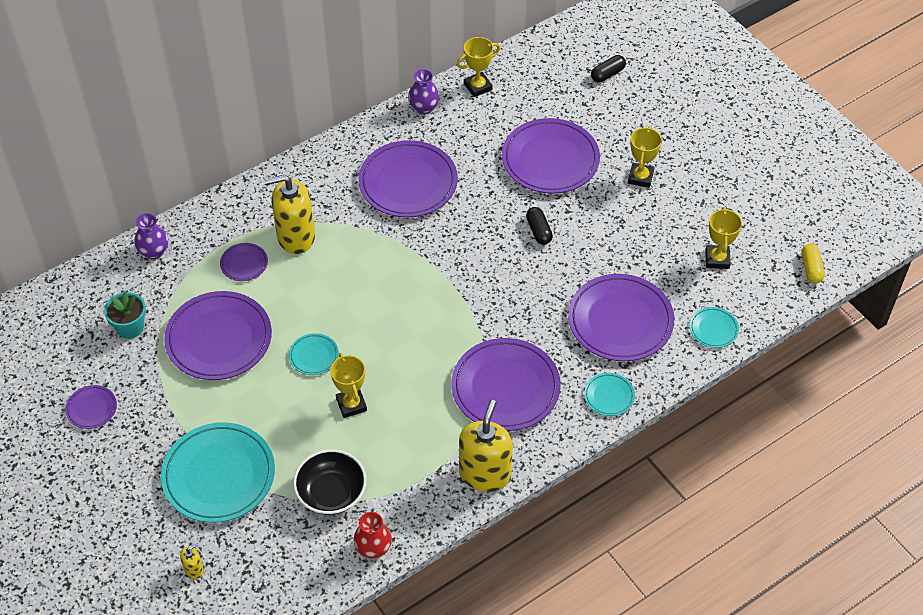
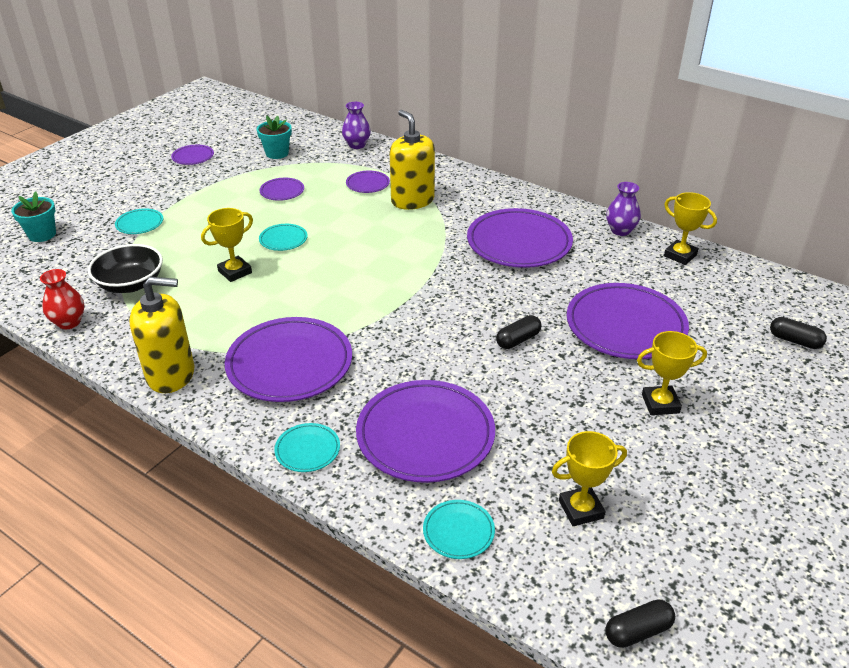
camera: 70 degrees right, 15 degrees down
turquoise plate [161,422,275,523] -> turquoise plate [115,208,163,234], size x0.46
purple plate [164,291,272,380] -> purple plate [260,178,304,201], size x0.46
yellow soap dispenser [180,544,204,579] -> turquoise flower pot [11,191,56,242]
yellow capsule [802,244,825,283] -> black capsule [605,599,675,648]

